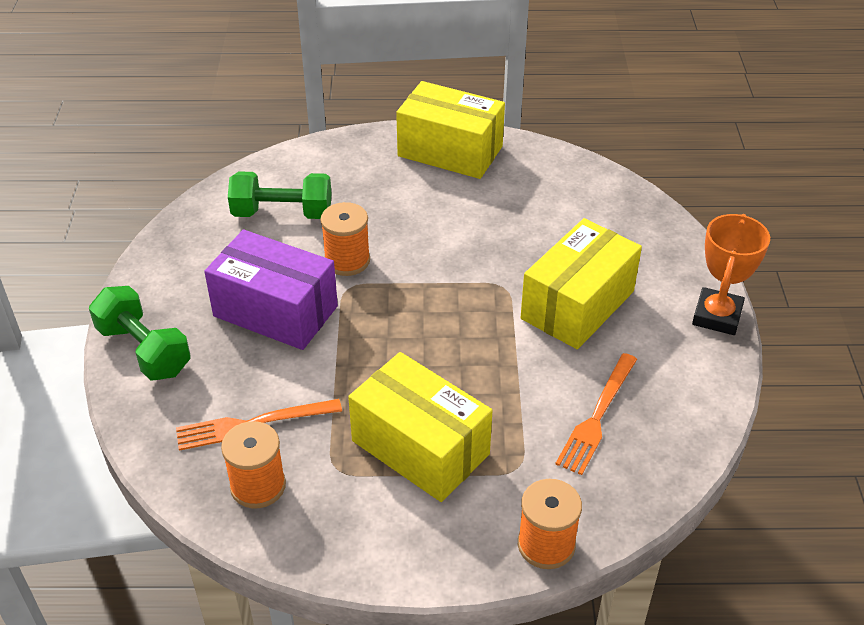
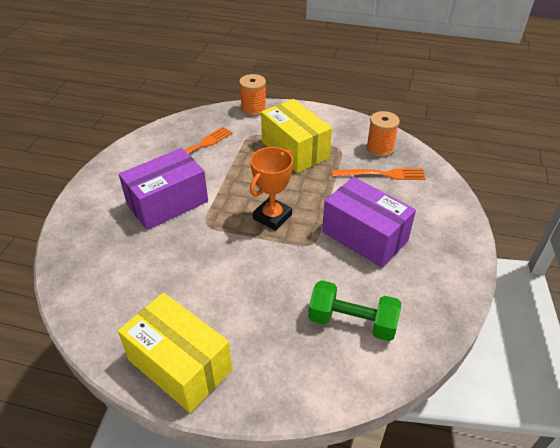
camera: 165 degrees left, 0 degrees up
green dumbbell [89,286,191,381] -> none
orange spool [320,202,370,276] -> none
yellow box [521,218,642,349] -> purple box [119,148,208,230]
orange trophy [692,214,770,335] -> orange trophy moved to [250,147,293,231]

